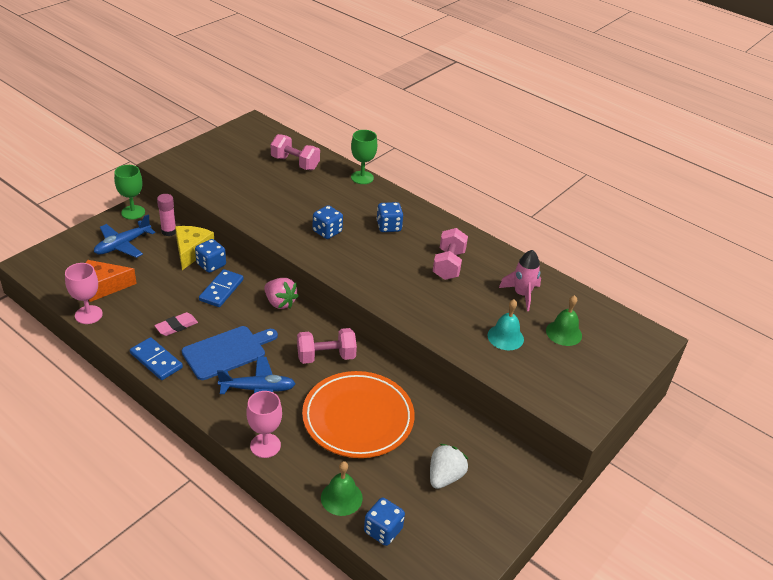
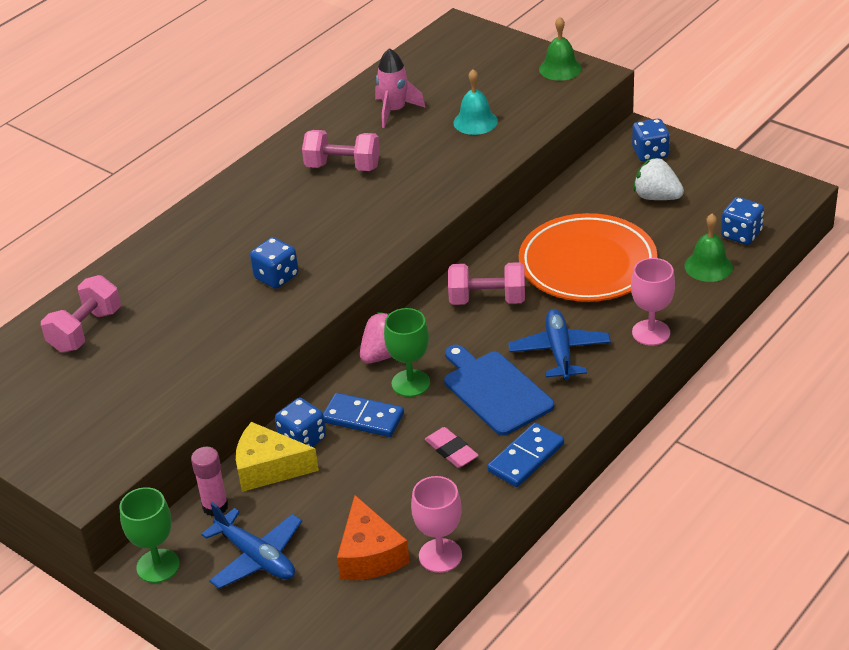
camera: 85 degrees left, 0 degrees up
pink dumbbell [297,328,357,364] -> pink dumbbell turned 75 degrees counterclockwise [448,262,525,305]
green goblet [351,130,377,184] -> green goblet moved to [384,308,430,397]
blue dice [377,202,403,232] -> blue dice moved to [632,119,670,161]
green bell [546,295,582,346] -> green bell moved to [539,17,582,81]

